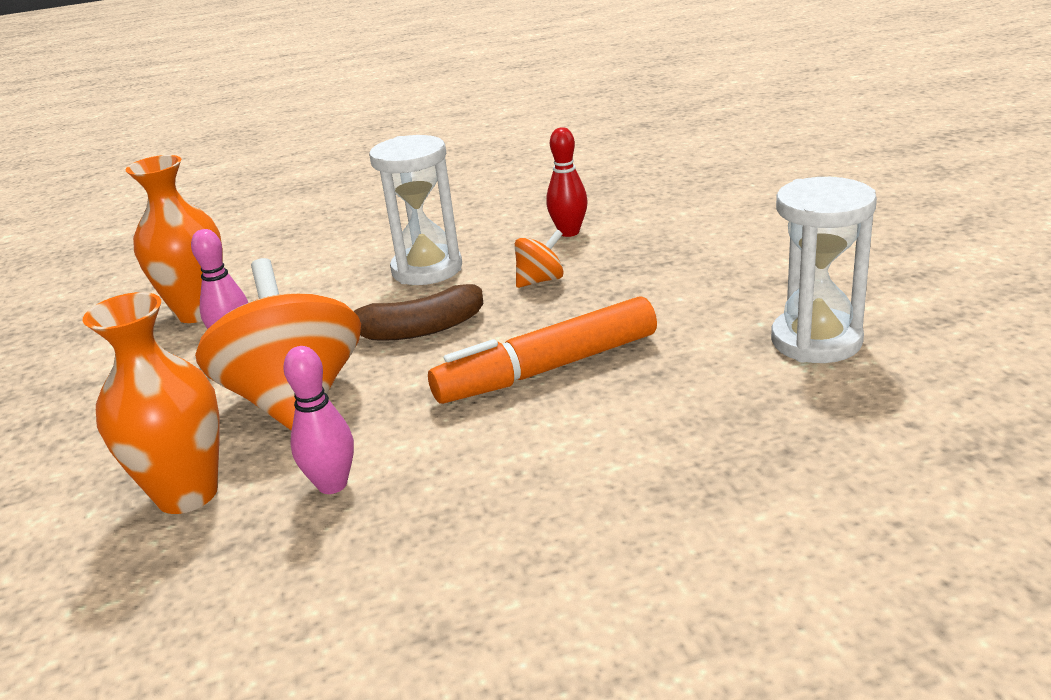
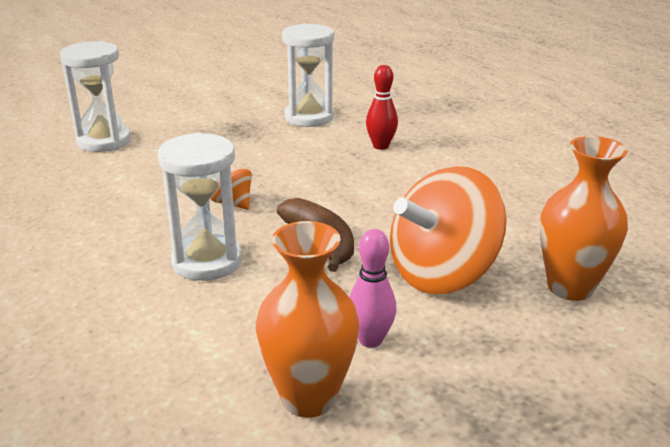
camera: 110 degrees left, 0 degrees up
pink bowling pin [283,346,354,494] -> none
orange marker [428,296,657,404] -> none
red bowling pin [546,127,588,237] -> red bowling pin moved to [366,65,398,150]
none -> white hourglass [60,41,131,152]

